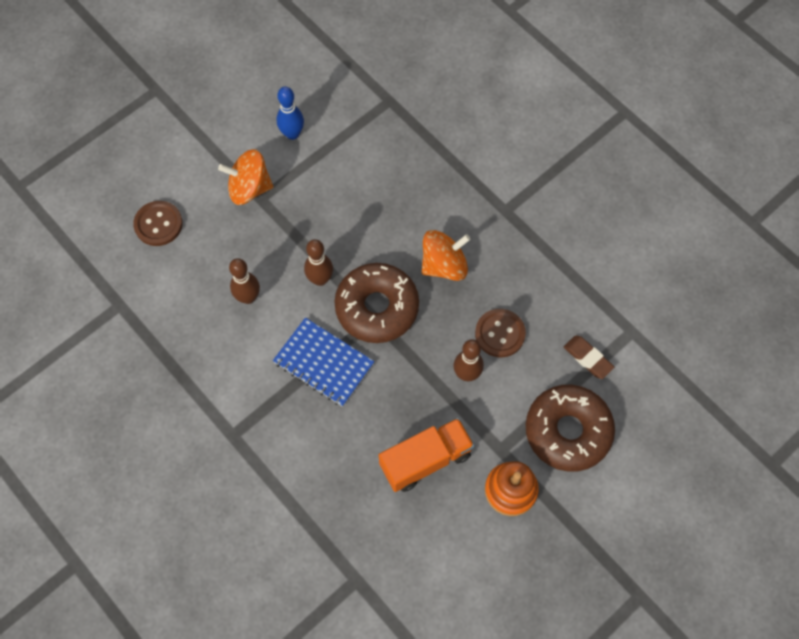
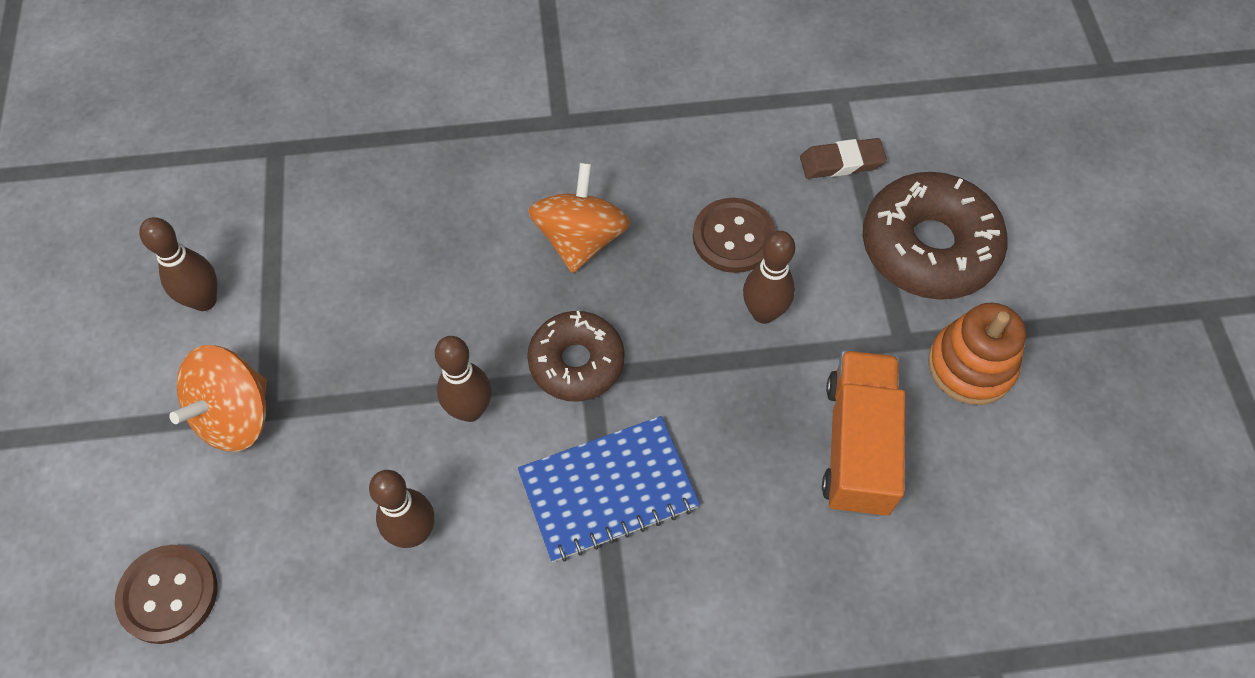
camera: 55 degrees left, 5 degrees down
blue bowling pin [277,86,304,140] -> brown bowling pin [139,217,217,311]
brown donut [334,263,419,343] -> brown donut [527,311,625,402], size x0.65

